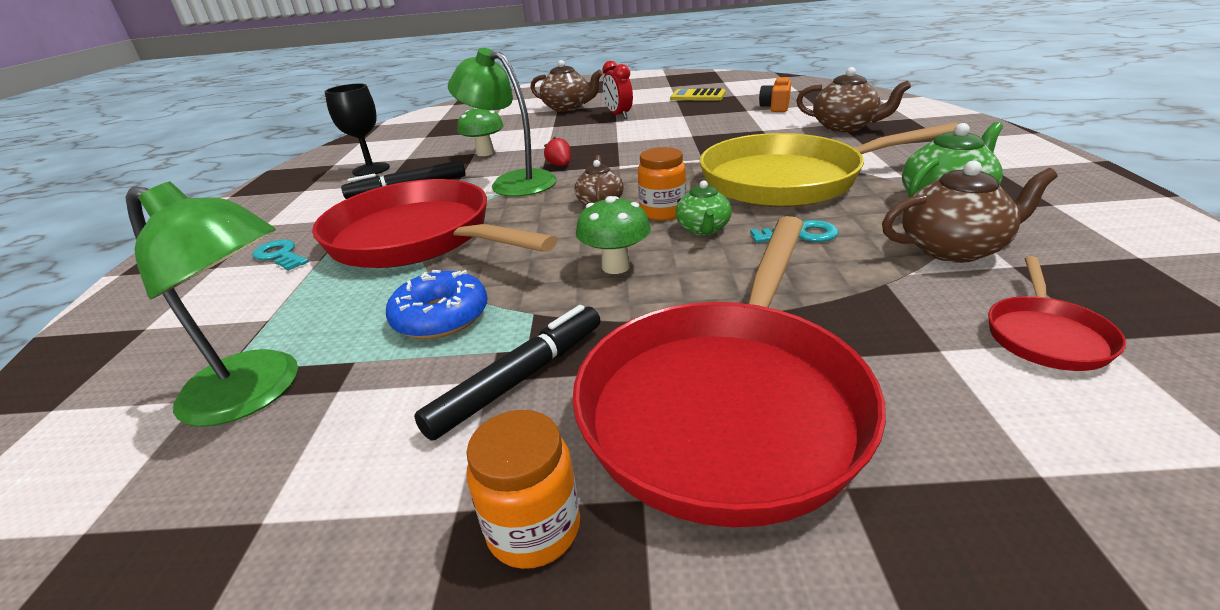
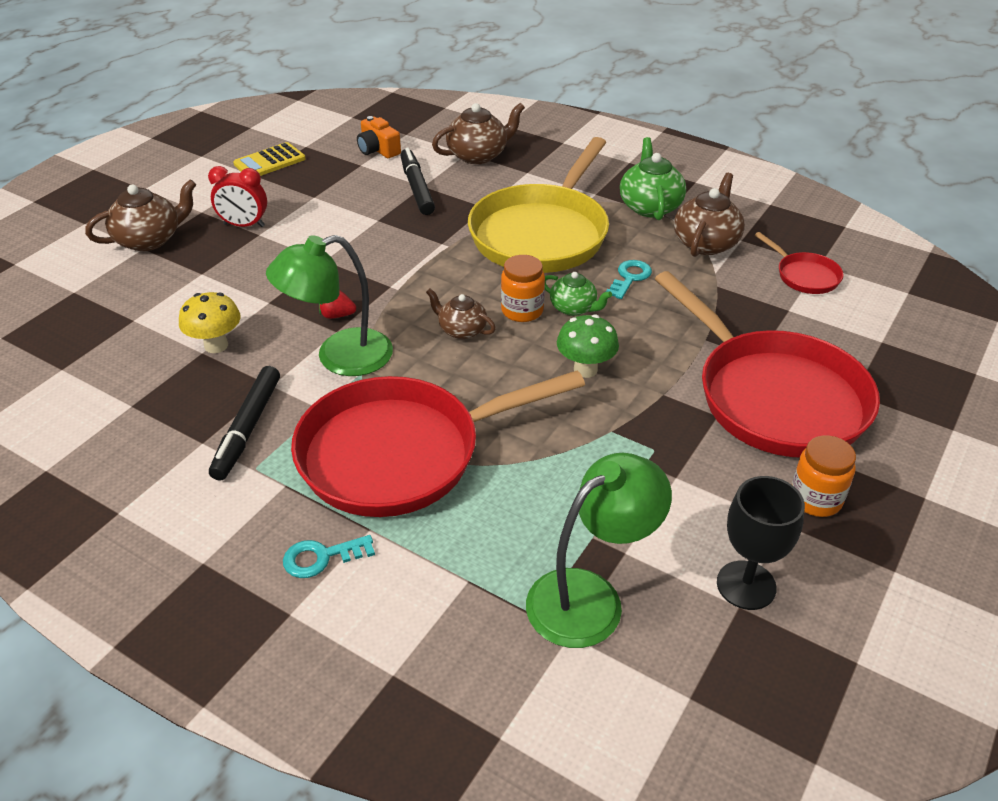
camera: 60 degrees left, 10 degrees up
black goblet [325,84,390,176] -> black goblet moved to [717,476,805,610]
blue donut [386,270,488,339] -> none
black marker [414,305,600,441] -> black marker moved to [400,147,435,215]
green mushroom [457,107,504,156] -> yellow mushroom [179,292,241,353]

